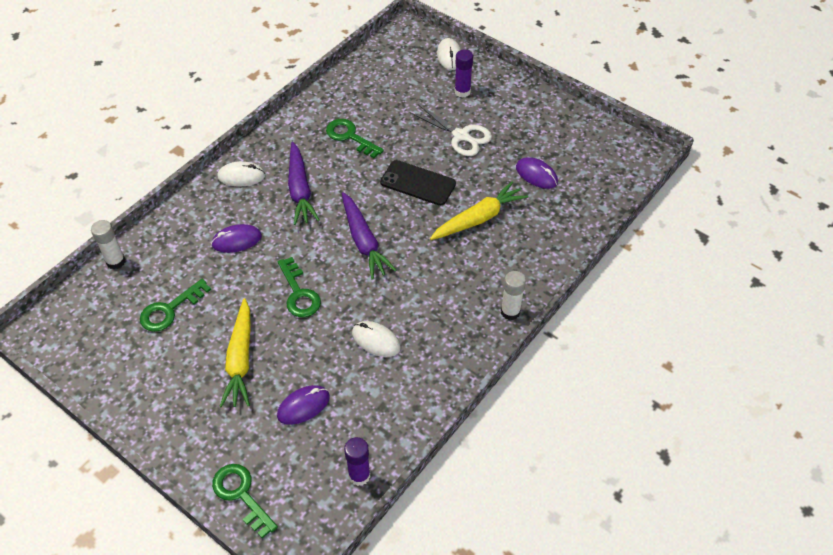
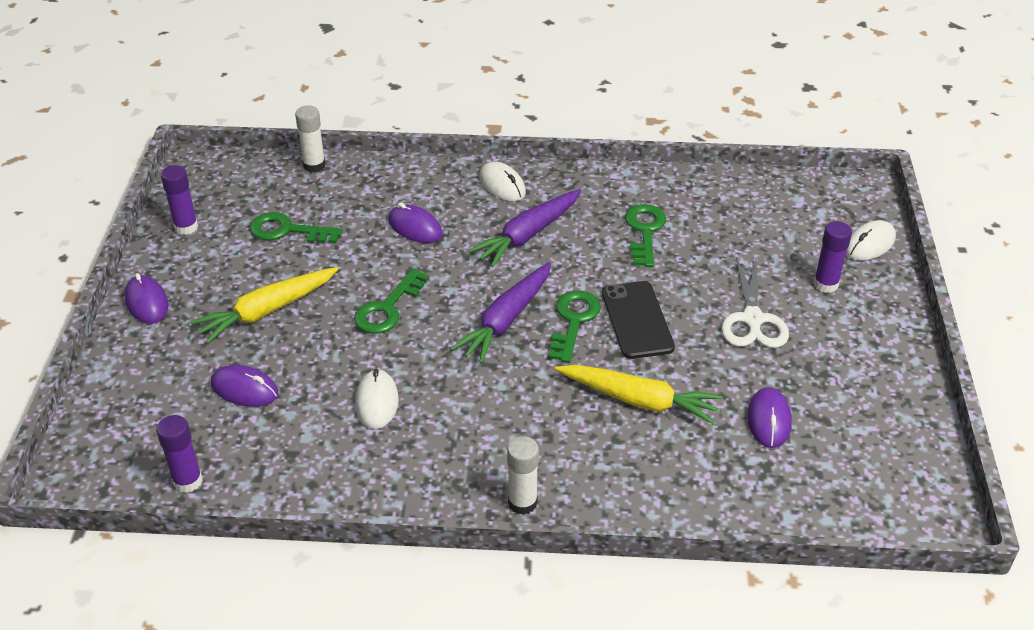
camera: 55 degrees right, 10 degrees down
green key [212,464,278,538] -> green key moved to [549,290,601,363]
none -> purple mouse [125,273,169,324]
none -> purple glue stick [161,165,198,235]

